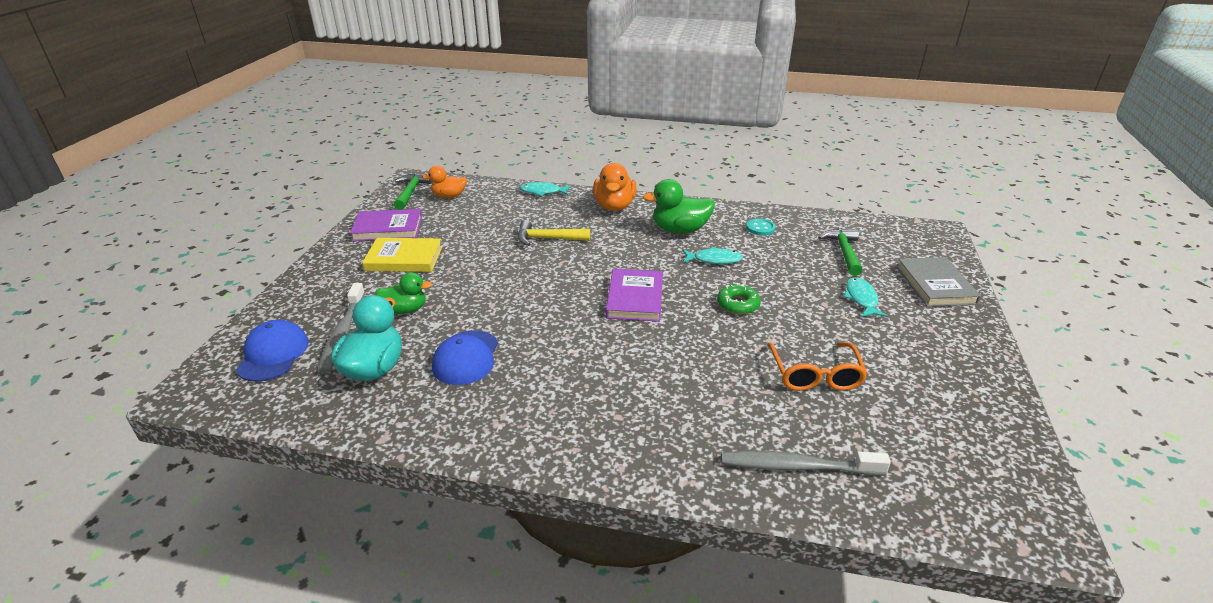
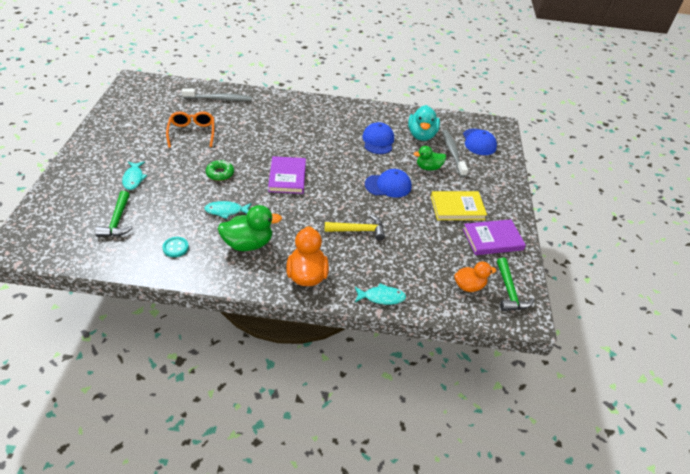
camera: 170 degrees right, 10 degrees up
grey book [897,257,981,307] -> none
none -> blue cap [365,169,412,198]

